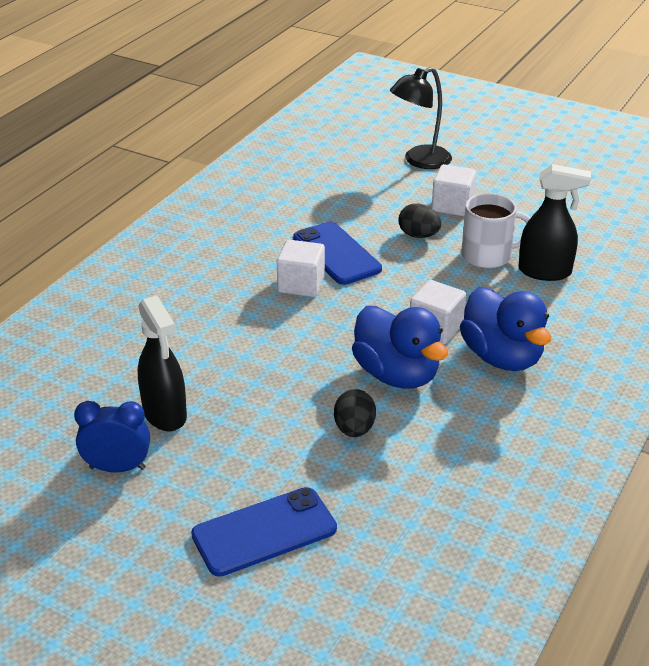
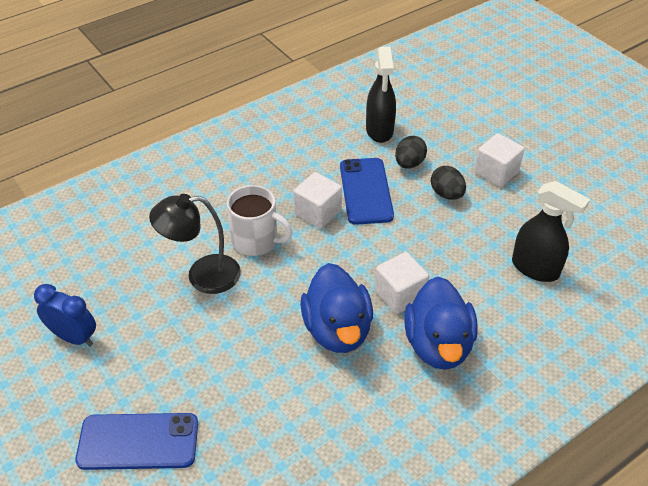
camera: 25 degrees right, 10 degrees up
black spray bottle [138,295,187,431] -> black spray bottle moved to [366,46,396,143]
black egg [334,389,376,437] -> black egg moved to [395,136,427,169]
black lamp [390,67,452,169] -> black lamp moved to [149,194,241,294]
white mug [461,193,530,269] -> white mug moved to [227,185,293,256]

